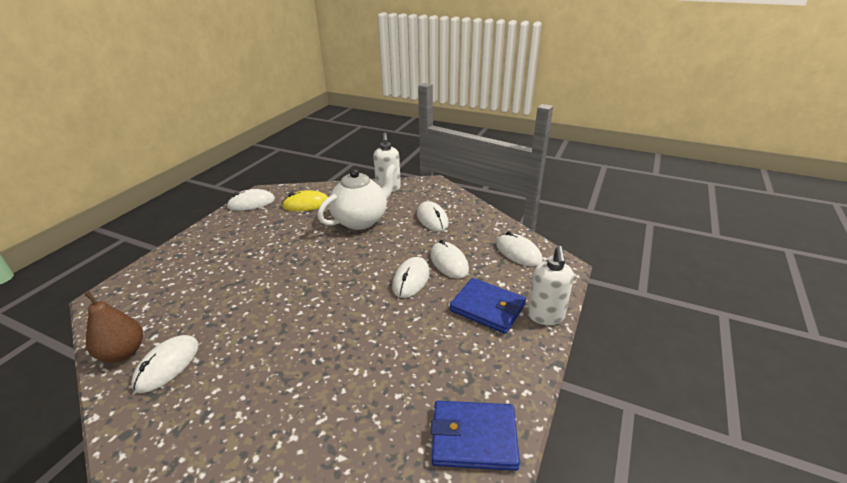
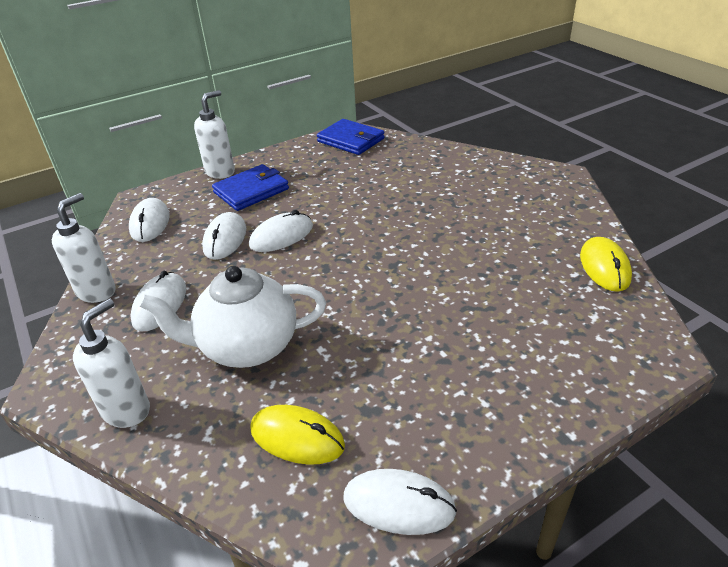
camera: 145 degrees left, 5 degrees up
brown pear [84,291,143,362] -> yellow mouse [580,237,632,292]
white mouse [131,335,199,393] -> none
blue wallet [450,278,526,334] -> blue wallet turned 75 degrees clockwise [212,164,289,211]
none -> white soap dispenser [52,193,116,303]

